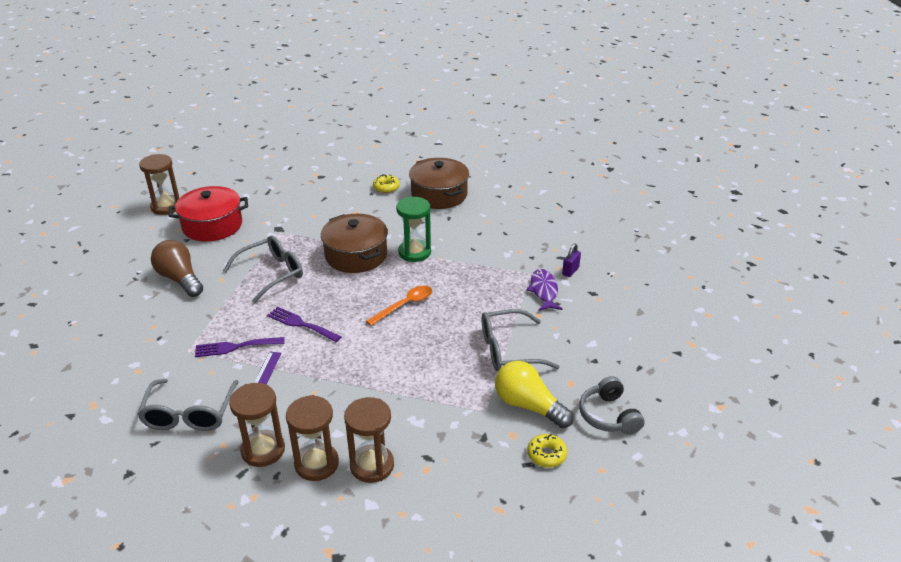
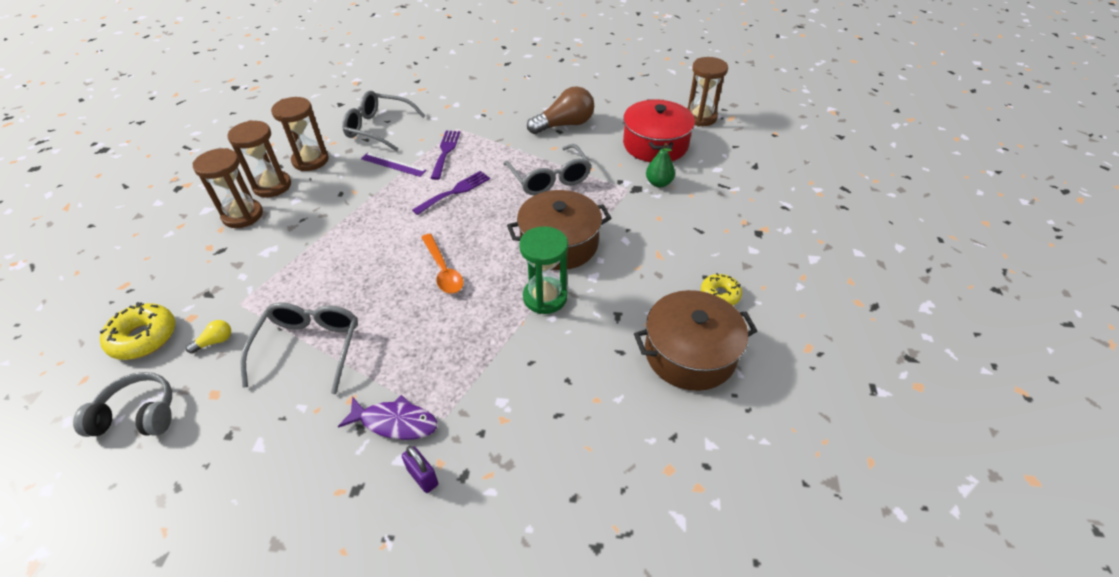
camera: 105 degrees right, 10 degrees up
yellow light bulb [495,361,574,428] -> yellow light bulb [186,320,231,354], size x0.44
yellow donut [527,434,567,468] -> yellow donut [100,302,175,360], size x1.53
none -> green pear [646,143,675,188]

